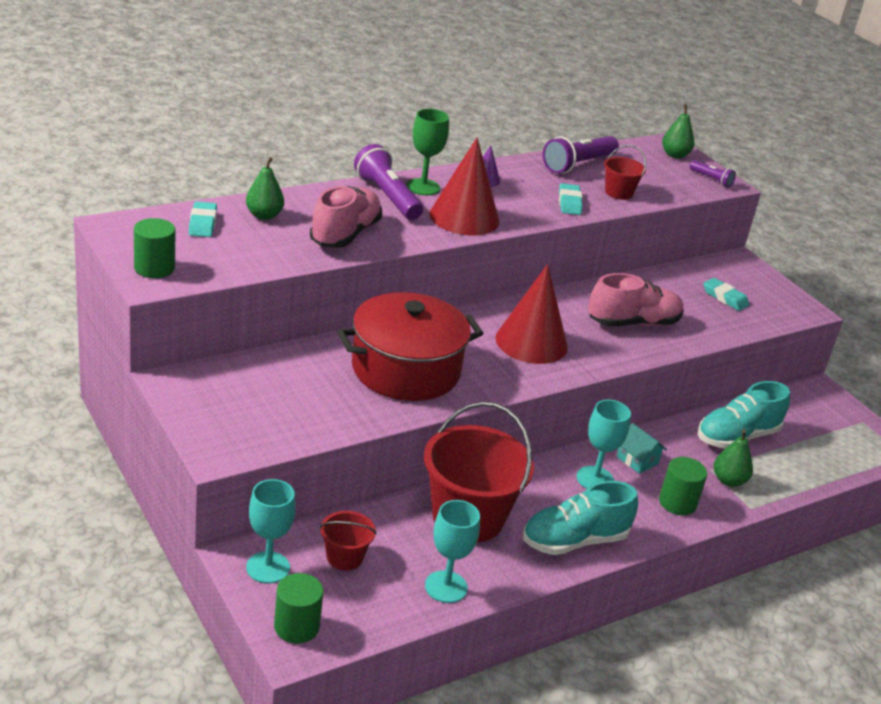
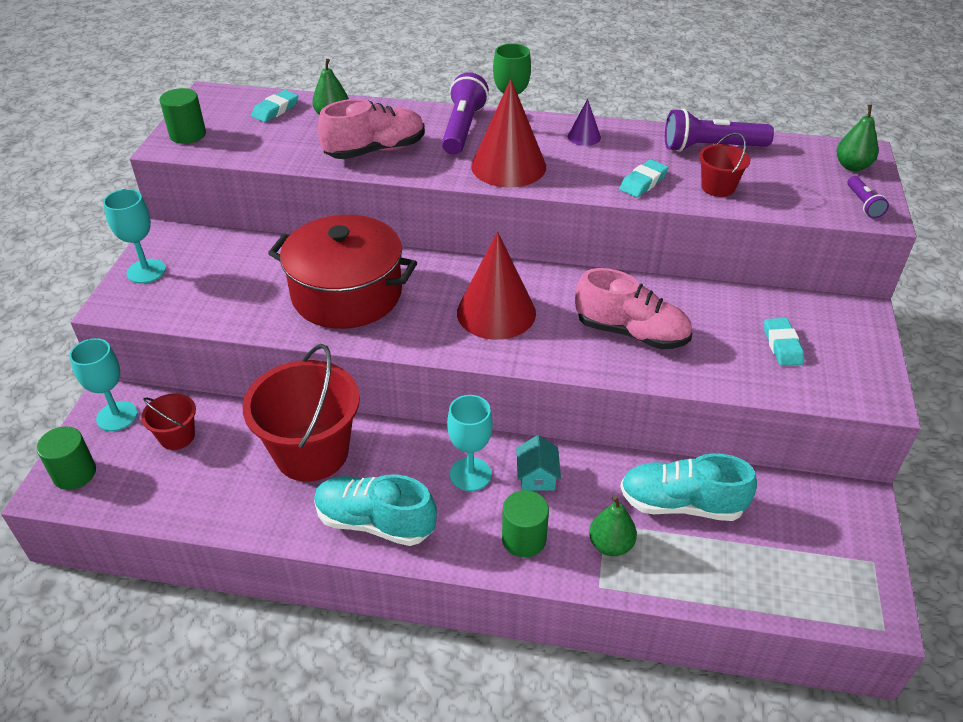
camera: 45 degrees right, 10 degrees up
turquoise goblet [425,500,480,603] -> turquoise goblet moved to [103,189,166,283]

